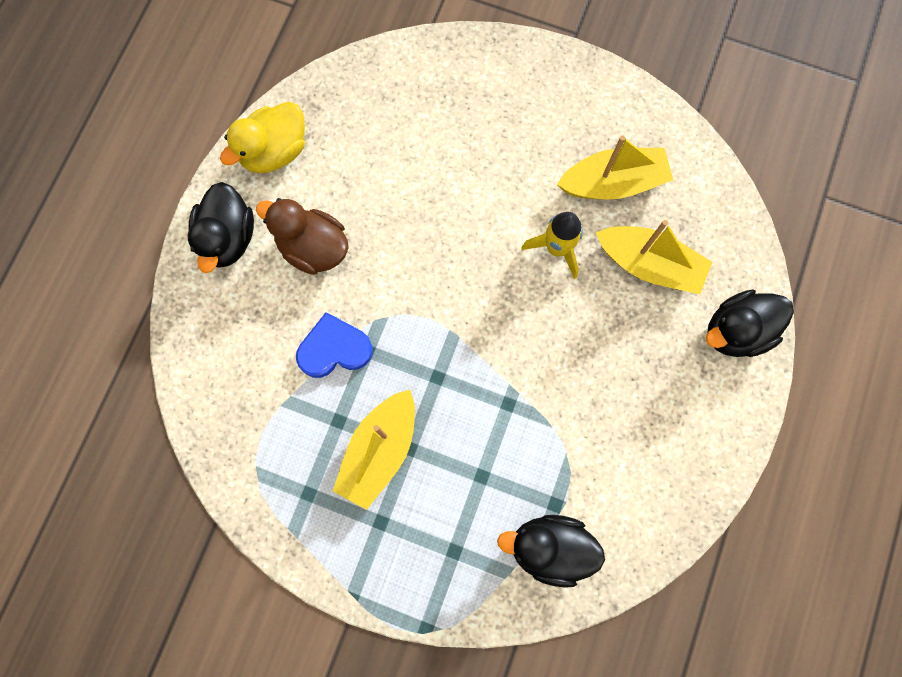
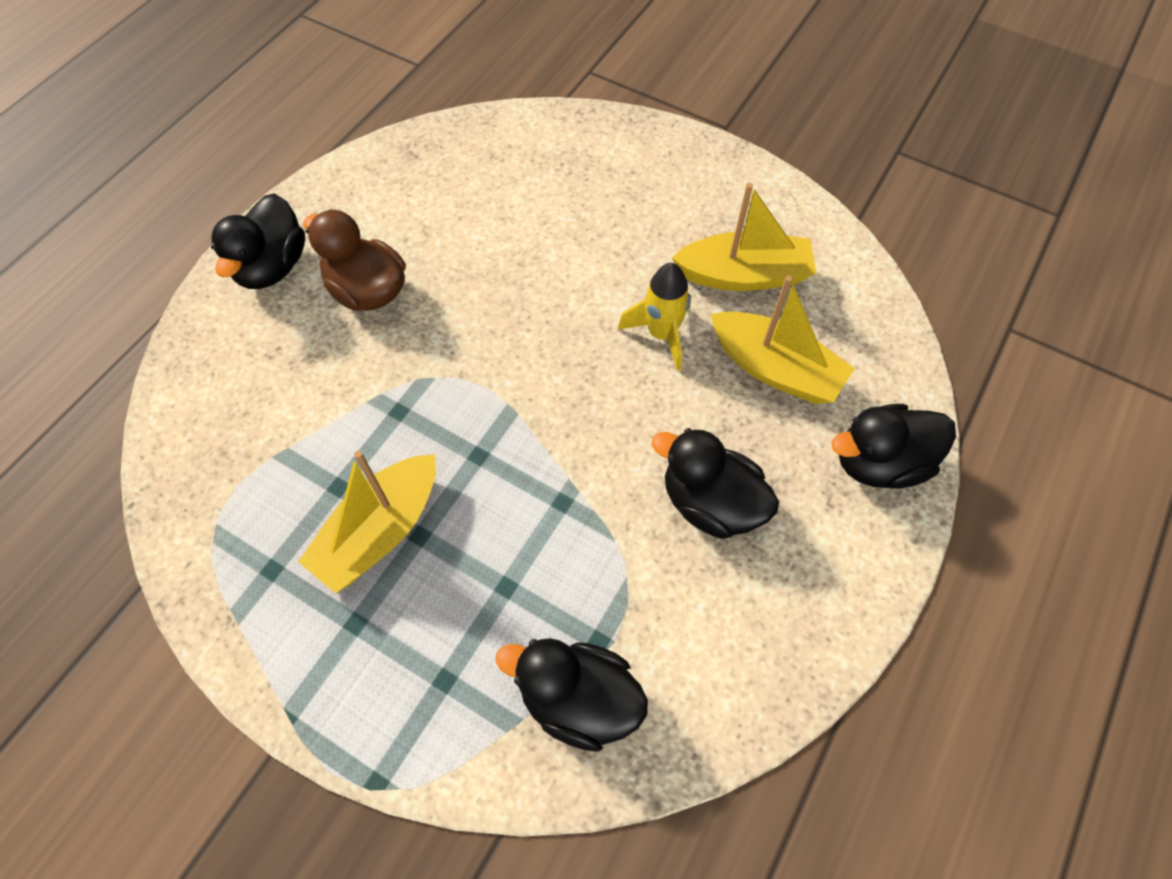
camera: 10 degrees right, 15 degrees down
yellow duck [220,102,305,174] -> none
blue heart [296,312,373,378] -> none
none -> black duck [652,428,779,539]

